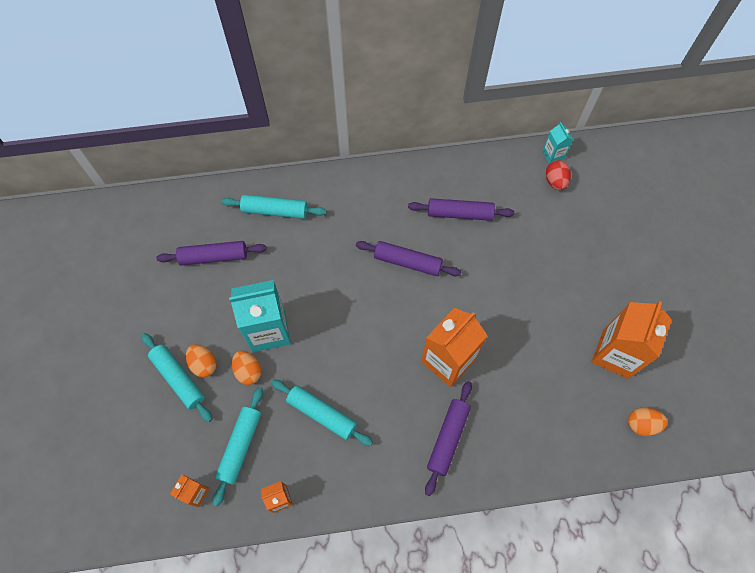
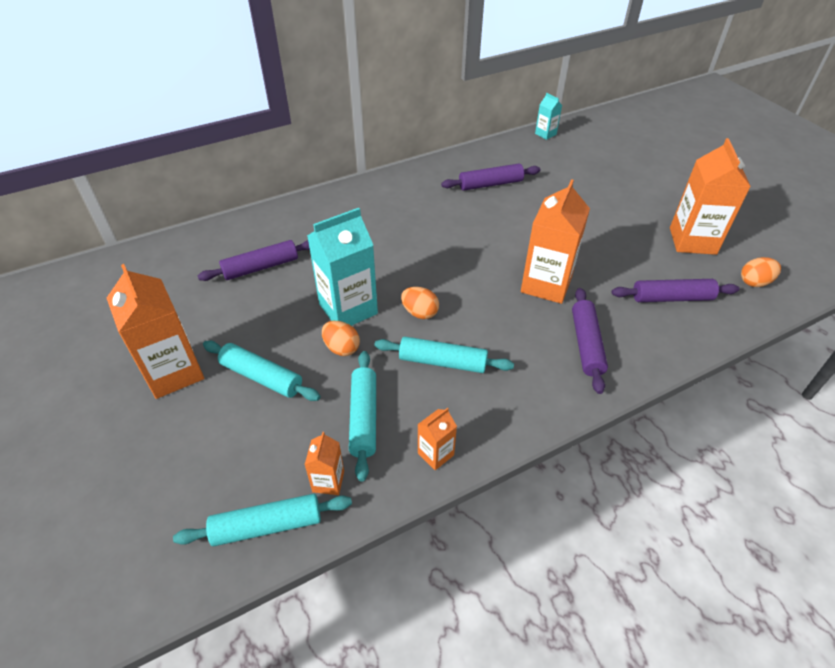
camera: 20 degrees left, 20 degrees down
orange egg [186,344,217,378] -> orange egg moved to [401,287,439,319]
turquoise rolling pin [221,195,327,219] -> turquoise rolling pin moved to [173,494,352,546]
purple rolling pin [356,241,461,276] -> purple rolling pin moved to [612,279,739,302]
red egg [546,160,571,190] -> none
none -> orange carton [107,264,204,399]

